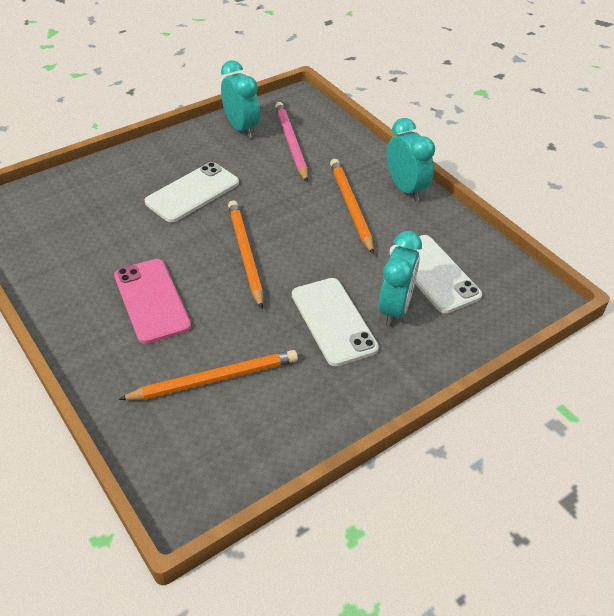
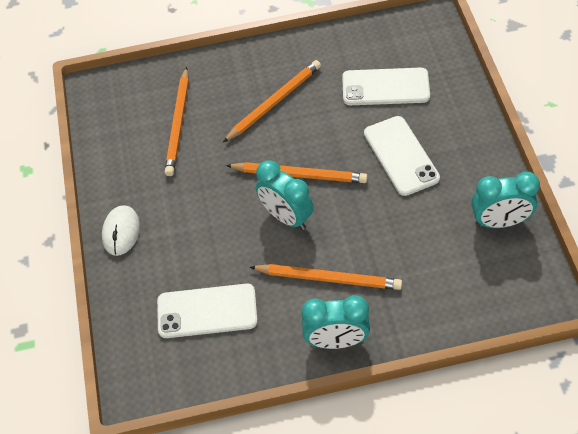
camera: 120 degrees right, 10 degrees up
pink phone [114,259,191,344] -> orange pencil [223,60,321,142]
pink pencil [275,102,308,182] -> none
white phone [292,278,379,366] -> white phone moved to [342,68,430,105]
turquoise clock [379,231,422,326] -> turquoise clock moved to [256,160,314,230]
none -> white mouse [102,205,140,256]

